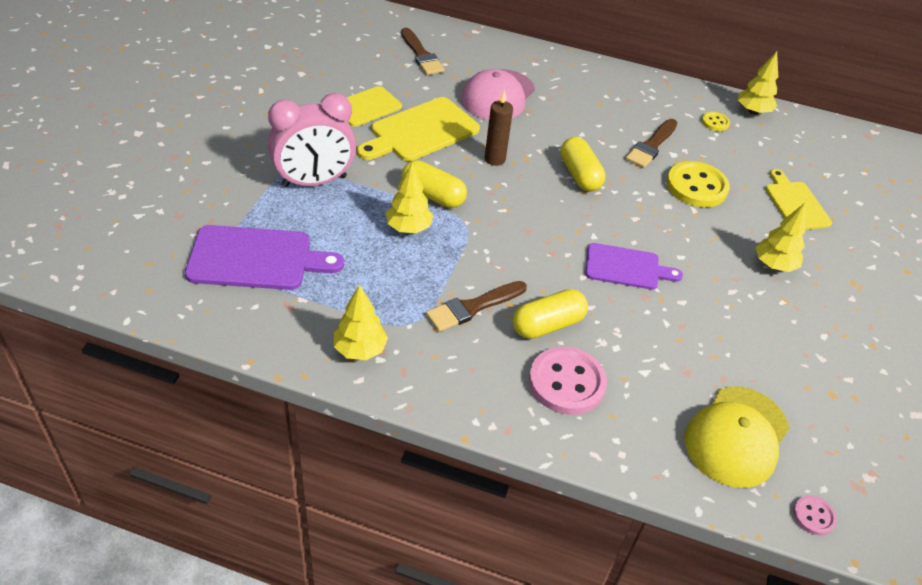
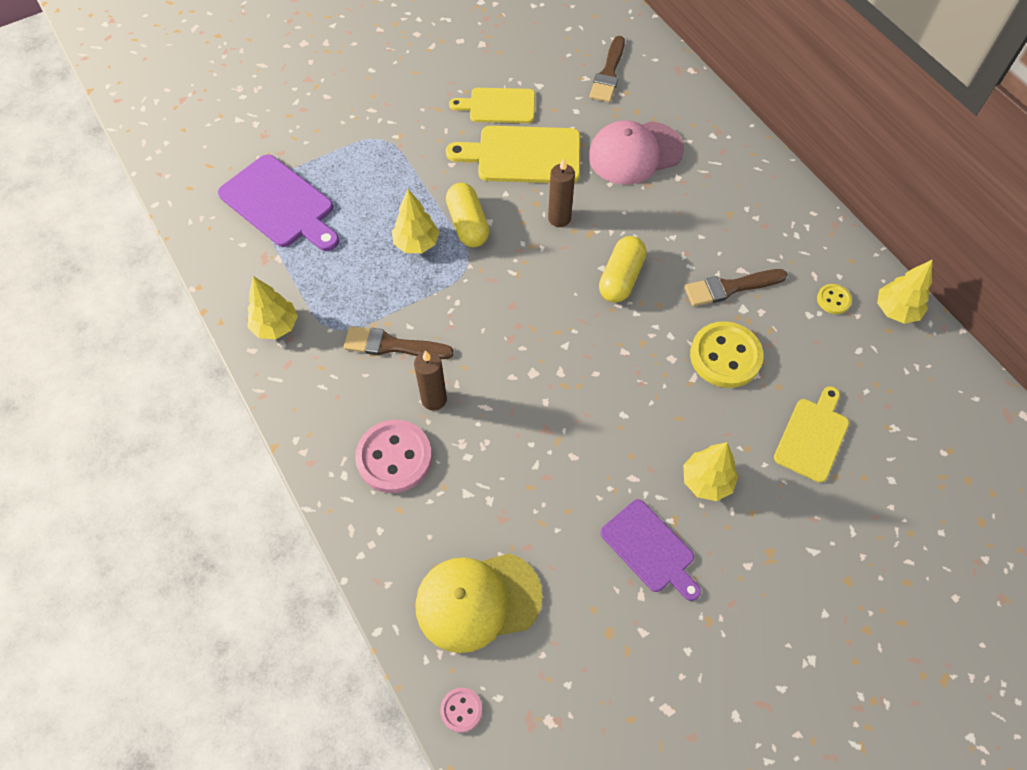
camera: 45 degrees right, 15 degrees up
pink clock [268,93,356,188] -> none
yellow capsule [513,289,588,339] -> brown candle [414,350,447,411]
purple cutting board [585,243,683,290] -> purple cutting board moved to [600,499,701,601]

